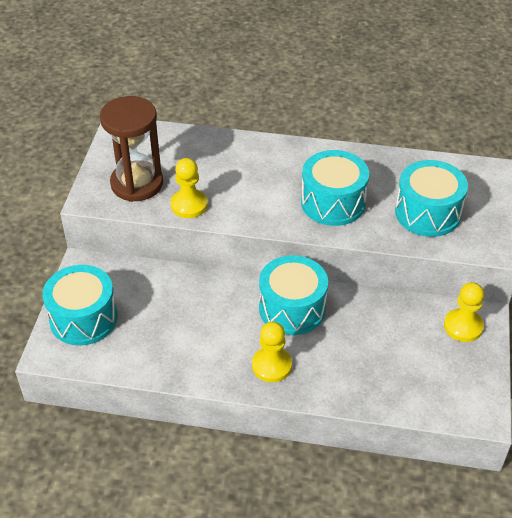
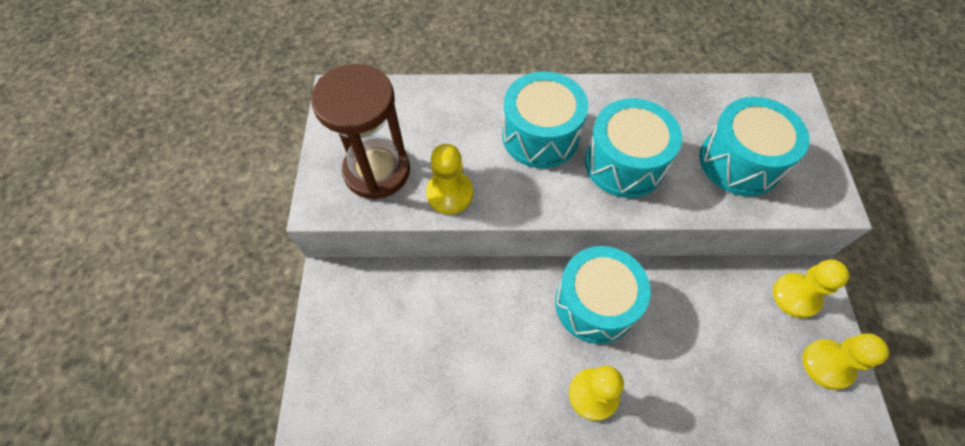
camera: 10 degrees left, 15 degrees up
turquoise drum [42,265,118,346] -> turquoise drum moved to [502,71,588,168]
none -> yellow pawn [803,334,889,390]

